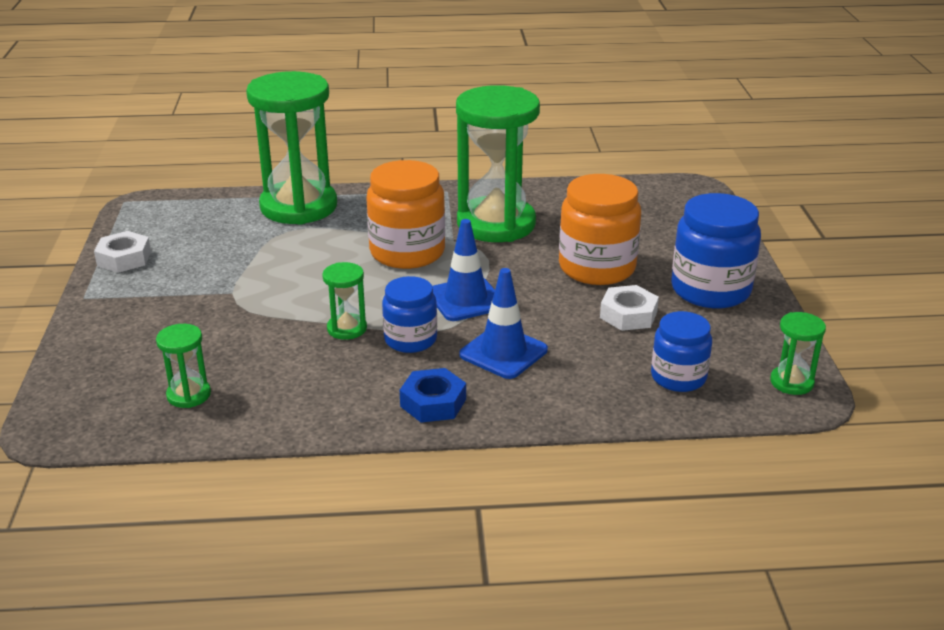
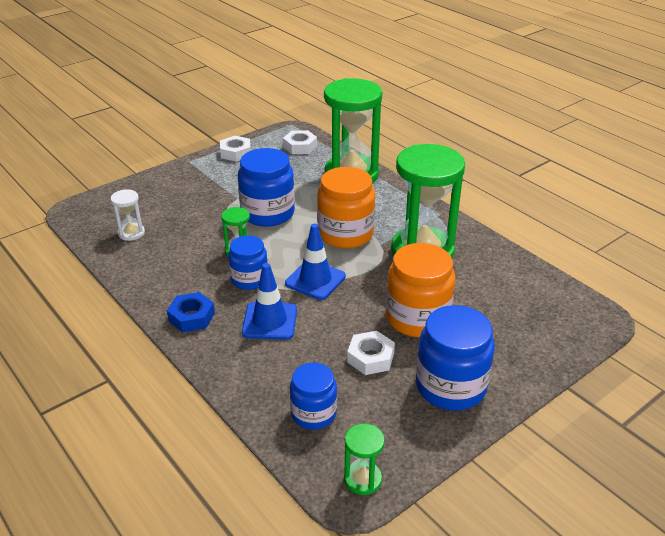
camera: 55 degrees right, 5 degrees up
green hourglass [156,324,211,408] -> white hourglass [110,189,145,241]
none -> blue jar [238,148,295,227]
none -> white nut [283,130,317,154]

